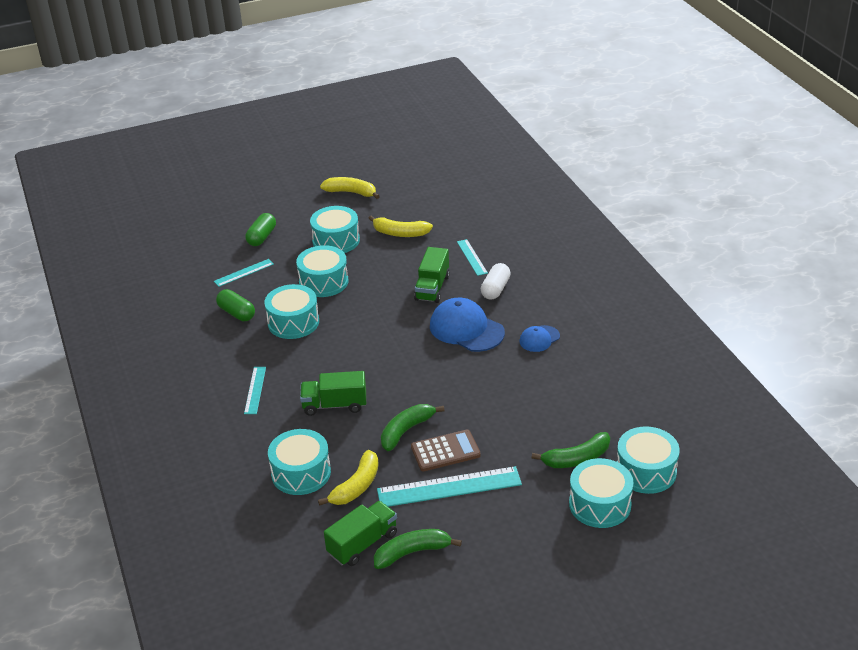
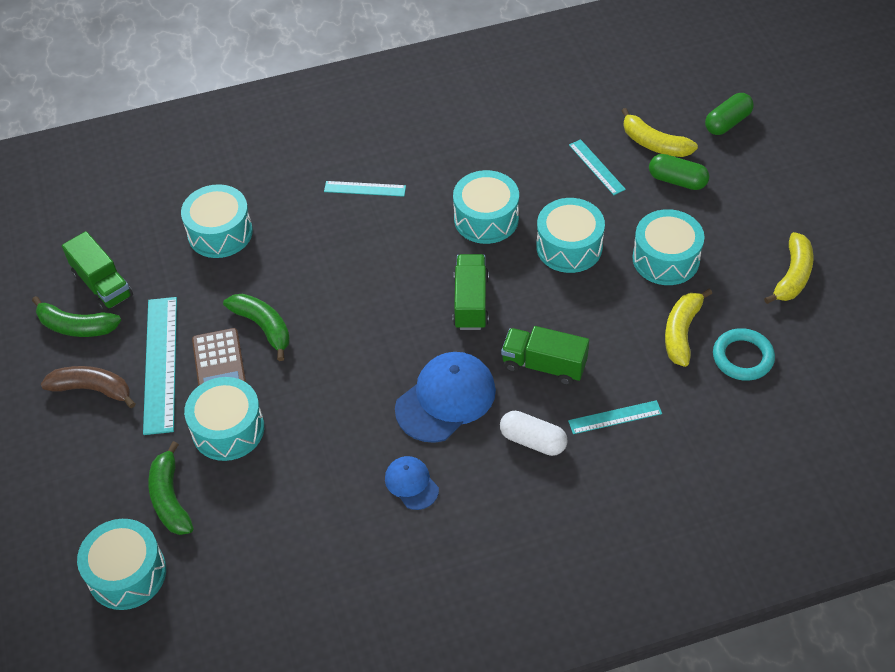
camera: 95 degrees right, 15 degrees up
green capsule [216,289,255,321] -> green capsule moved to [705,93,754,135]
green truck [300,371,366,416] -> green truck moved to [453,254,489,330]
yellow banana [318,450,379,506] -> yellow banana moved to [622,108,698,157]
green banana [374,529,462,569] -> green banana turned 120 degrees clockwise [32,296,121,337]
turquoise drum [569,458,634,528] -> turquoise drum moved to [184,377,264,461]
none -> brown banana [41,366,136,408]
none -> turquoise ring [713,328,775,381]

